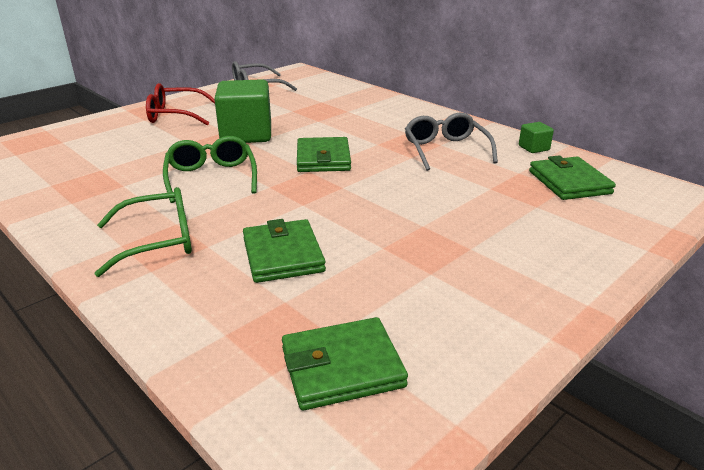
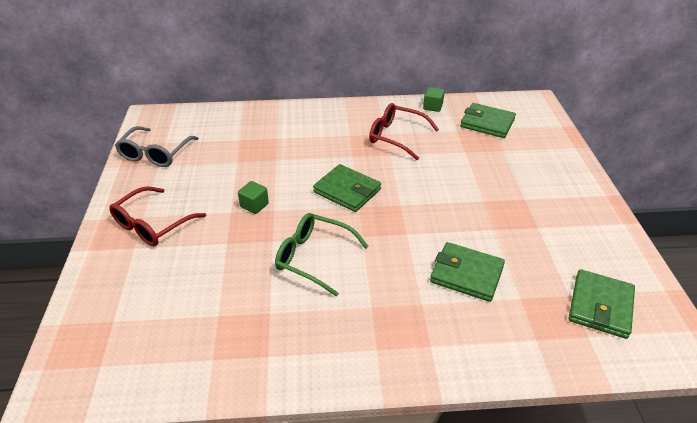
camera: 50 degrees left, 10 degrees up
green glasses [95,187,192,277] -> none
green cube [214,79,271,143] -> green cube [238,181,269,214], size x0.45
grey glasses [405,113,498,171] -> red glasses [369,103,439,160]

